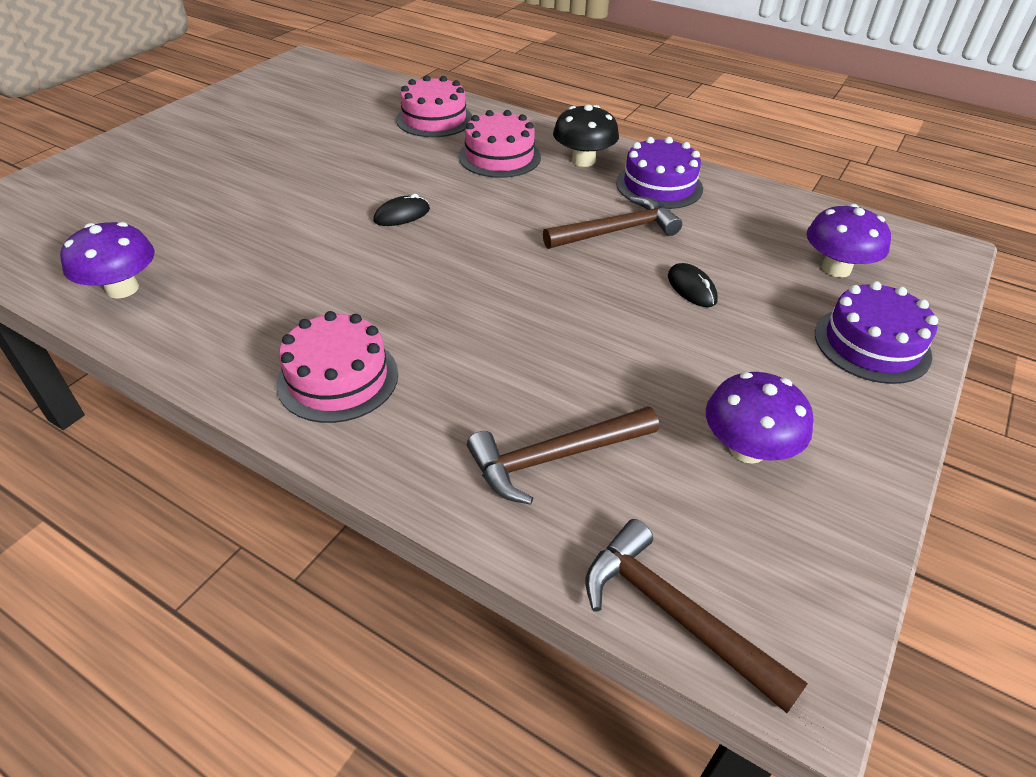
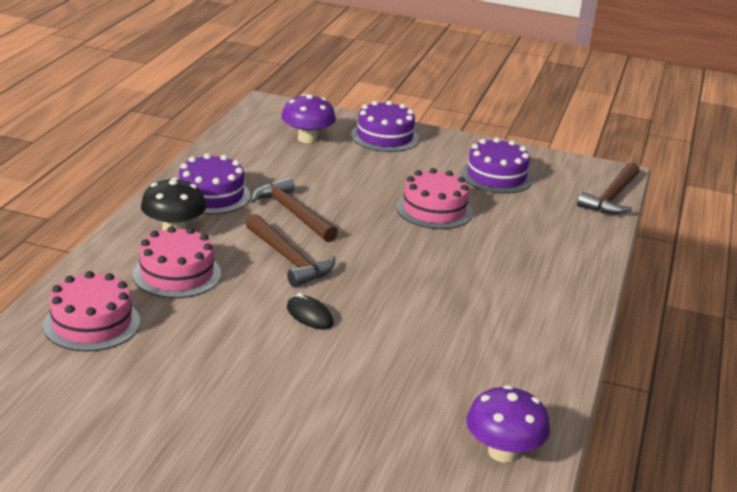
camera: 105 degrees left, 15 degrees down
pink cake [276,311,398,423] -> pink cake moved to [396,168,473,229]
brown hammer [467,406,659,505] -> brown hammer moved to [246,214,335,287]
black mouse [668,263,718,307] -> none
purple mushroom [706,372,814,463] -> purple cake [461,137,533,194]

